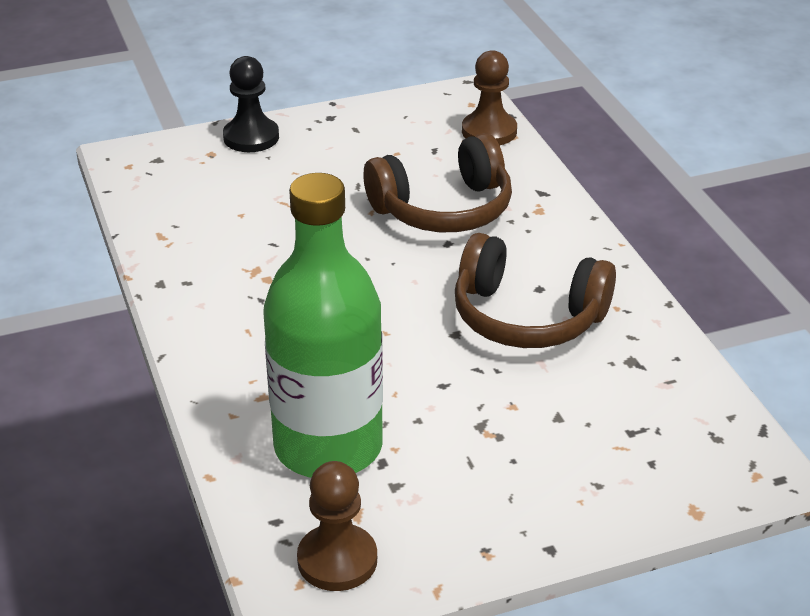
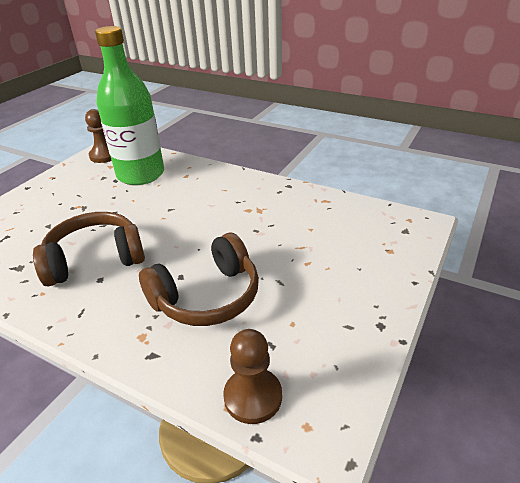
camera: 140 degrees right, 0 degrees up
black pawn [223,56,279,152] -> none
brown headphones [363,133,512,232] -> brown headphones turned 150 degrees counterclockwise [139,233,259,326]

